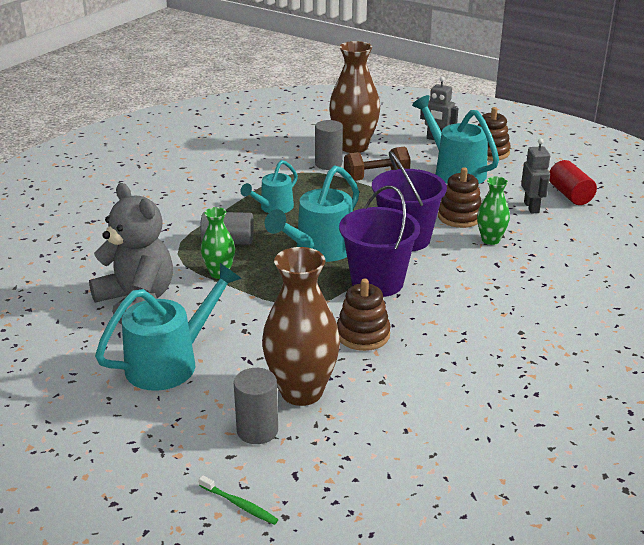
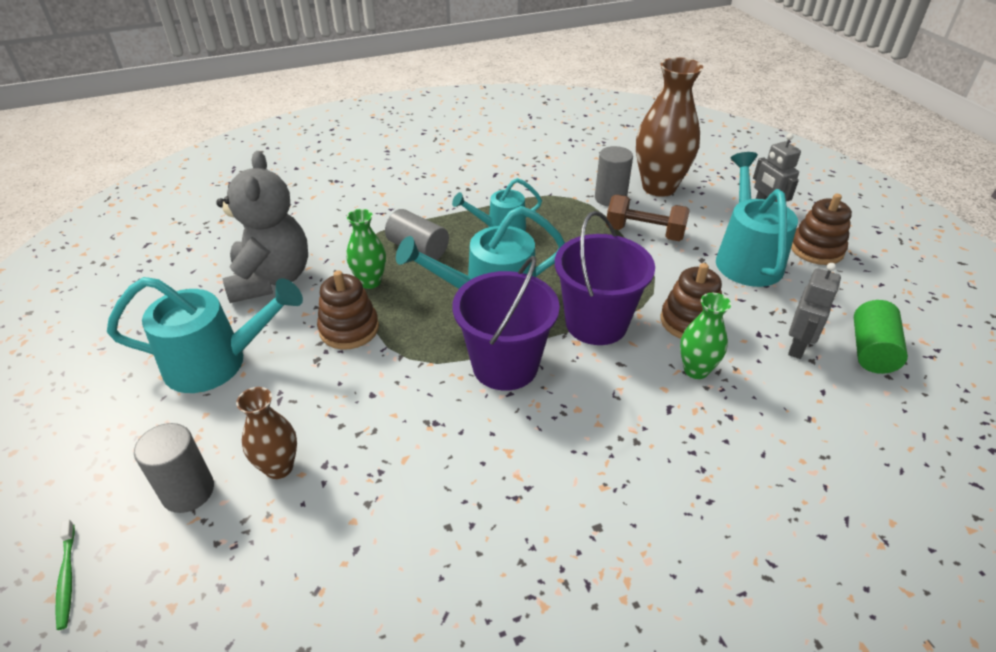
camera: 35 degrees right, 10 degrees up
brown vase [262,247,340,406] -> brown vase [236,387,297,479], size x0.54
brown stacking toy [337,279,391,351] -> brown stacking toy moved to [317,270,379,349]
red cylinder [549,160,597,205] -> green cylinder [854,300,908,374]

